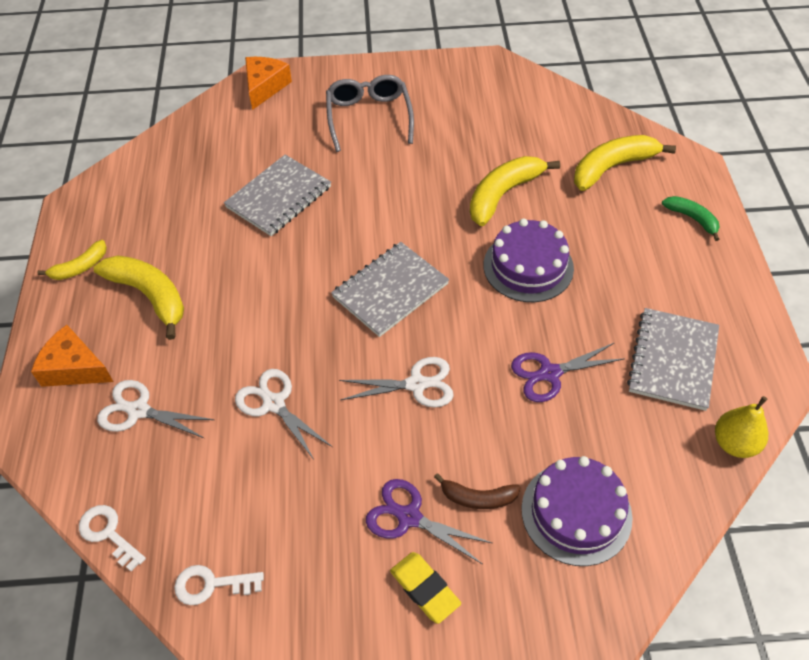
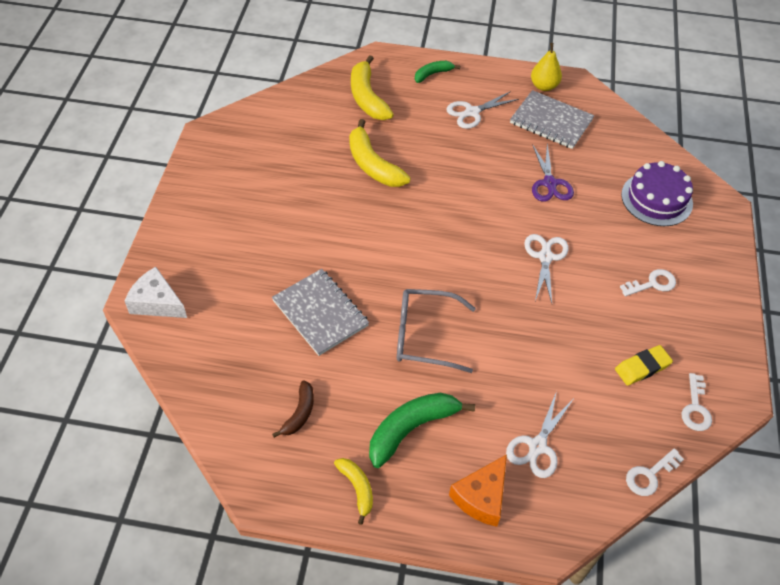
camera: 80 degrees left, 0 degrees up
yellow banana [93,255,184,340] -> green banana [369,393,475,468]
white scissors [235,369,332,460] -> white scissors moved to [446,91,519,129]
orange cheese [245,57,292,110] -> white cheese [125,267,187,318]
grey glasses [326,75,414,152] -> grey glasses moved to [397,289,476,373]
grey notebook [331,242,449,337] -> none
purple scissors [366,479,492,564] -> white key [620,269,676,296]
yellow eraser [390,552,461,624] -> yellow eraser moved to [615,345,673,386]
brown banana [434,473,521,509] -> brown banana moved to [272,380,314,438]
purple cake [484,219,574,302] -> none
yellow pear [715,396,768,458] -> yellow pear moved to [531,43,562,91]

